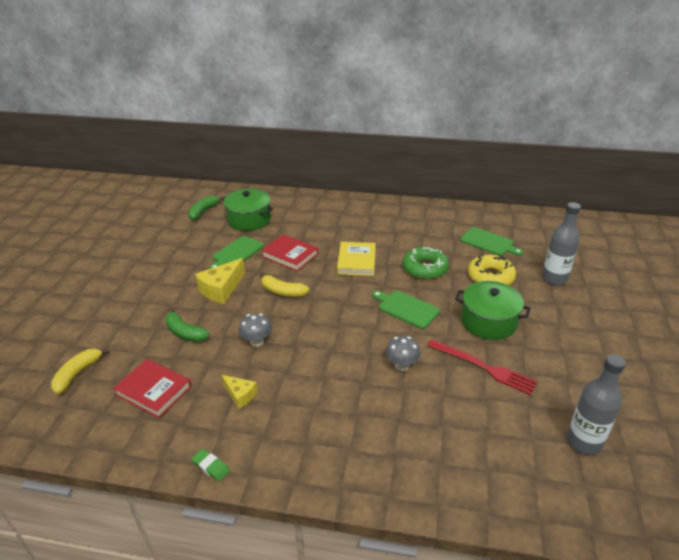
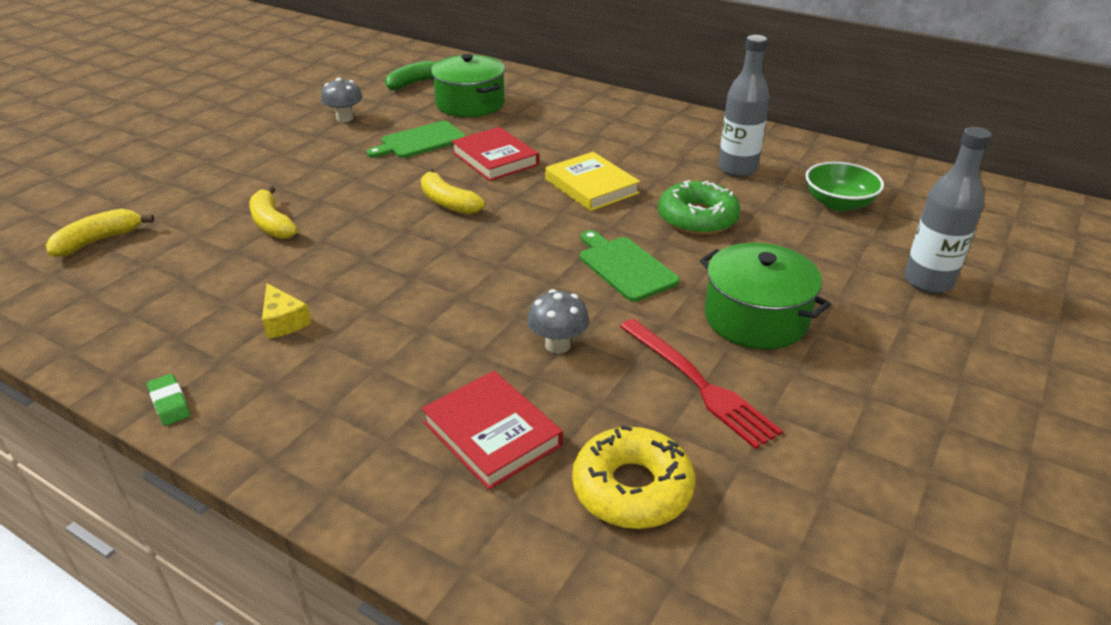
camera: 20 degrees right, 0 degrees up
red book [113,359,192,418] -> red book moved to [421,371,563,490]
green banana [165,308,210,342] -> yellow banana [249,186,298,239]
yellow cheese [195,258,245,304] -> none
grey mushroom [239,313,272,347] -> grey mushroom moved to [321,77,362,122]
yellow book [337,242,376,276] -> yellow book turned 60 degrees counterclockwise [545,152,640,211]
green cutting board [460,227,523,256] -> green bowl [805,161,884,211]
yellow donut [468,255,516,285] -> yellow donut moved to [572,425,695,529]
grey bottle [567,354,626,455] -> grey bottle moved to [718,35,770,177]

